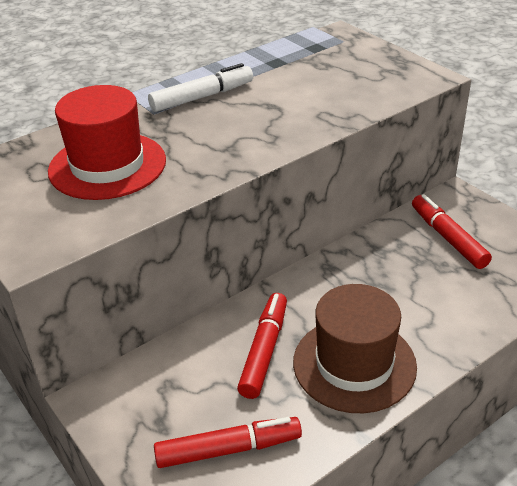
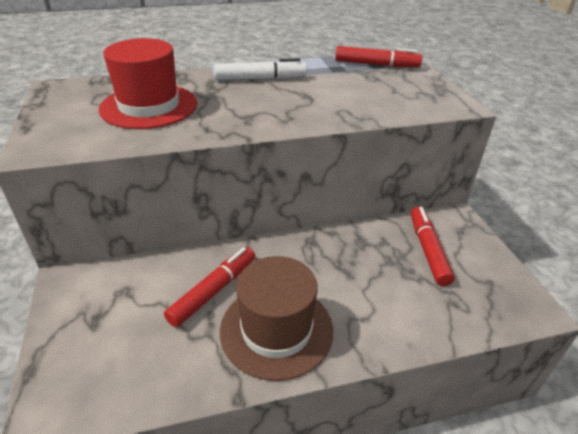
camera: 20 degrees right, 0 degrees up
red marker [154,417,302,468] -> red marker moved to [335,46,422,67]

